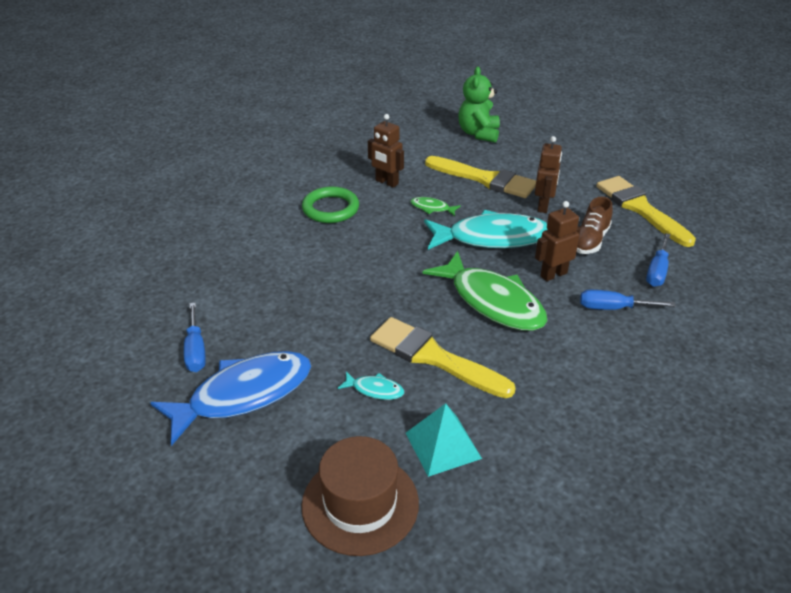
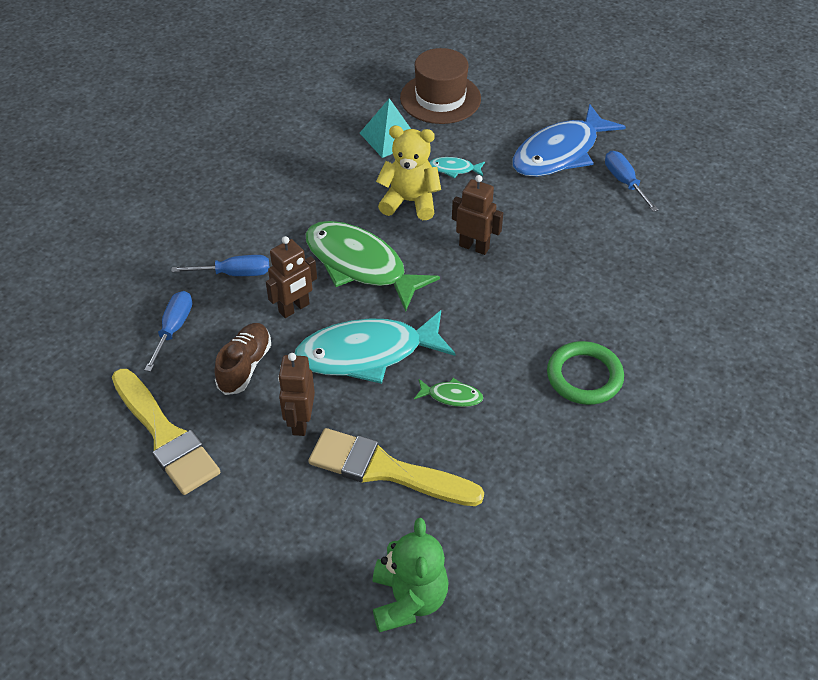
camera: 170 degrees right, 10 degrees up
brown robot [368,114,404,188] -> brown robot moved to [452,175,503,255]
yellow brush [370,317,516,398] -> yellow teddy bear [376,126,441,220]

